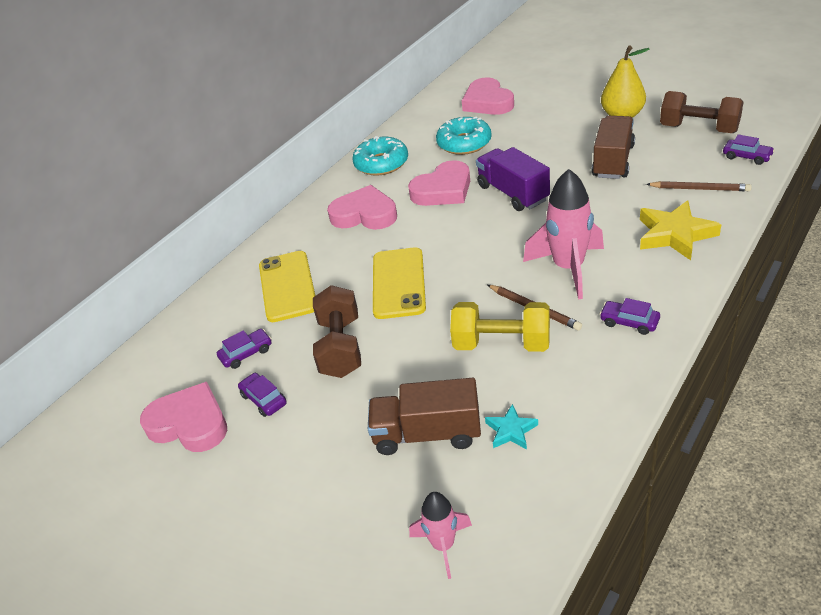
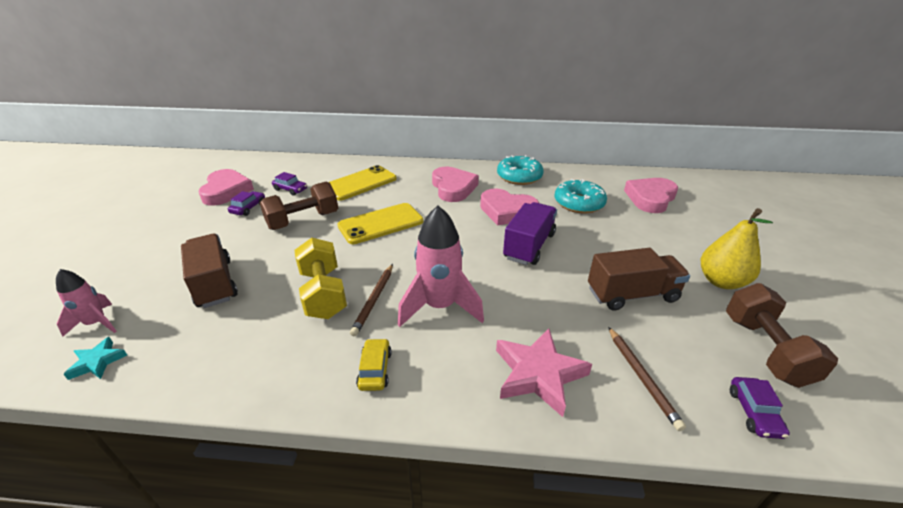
camera: 55 degrees right, 5 degrees down
turquoise star [485,404,538,450] -> turquoise star moved to [63,337,127,380]
purple car [600,298,660,335] -> yellow car [356,338,392,391]
yellow star [640,200,721,260] -> pink star [496,328,592,417]

